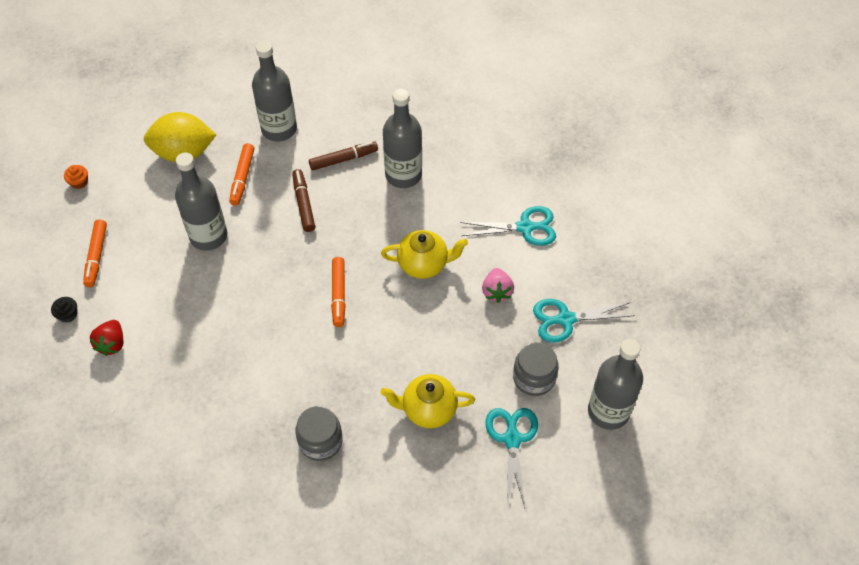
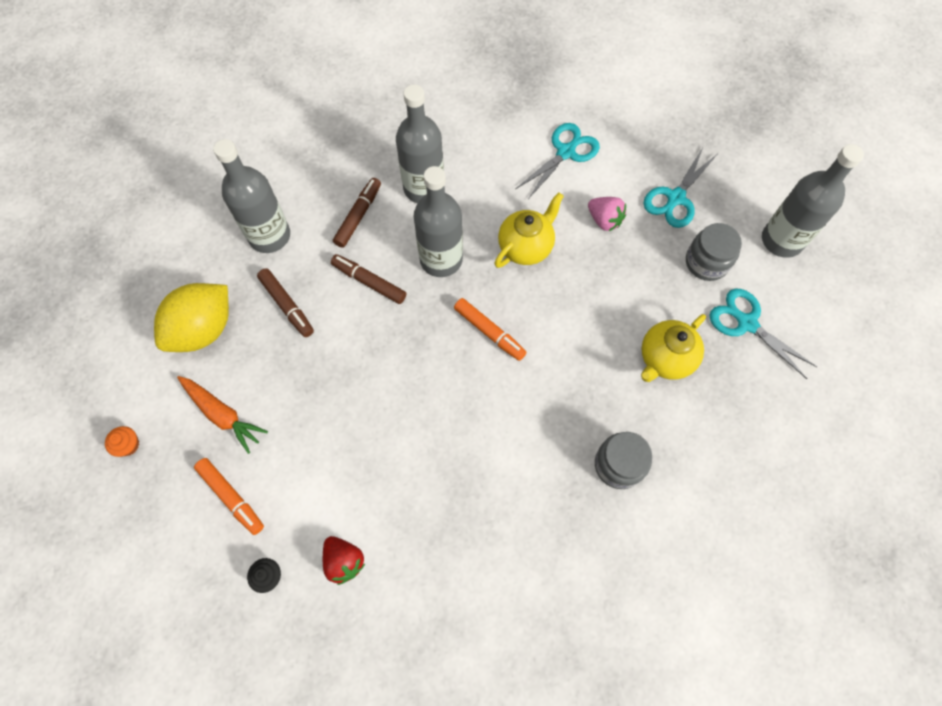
camera: 45 degrees left, 10 degrees up
grey bottle [175,153,228,251] -> grey bottle moved to [414,166,463,277]
orange marker [229,143,254,205] -> brown marker [257,268,314,337]
none -> orange carrot [177,376,268,454]

